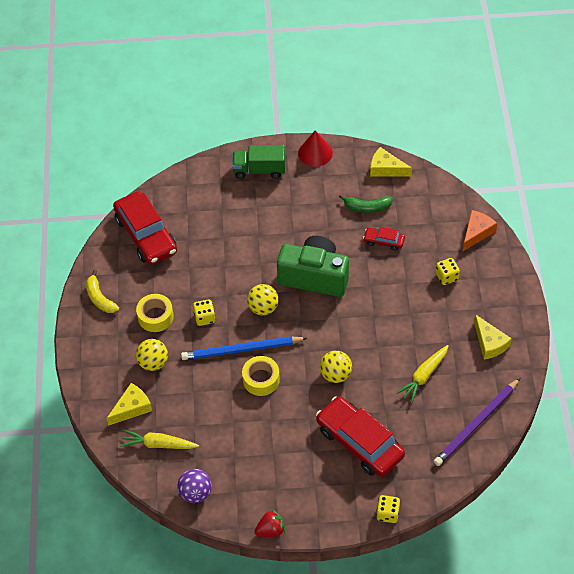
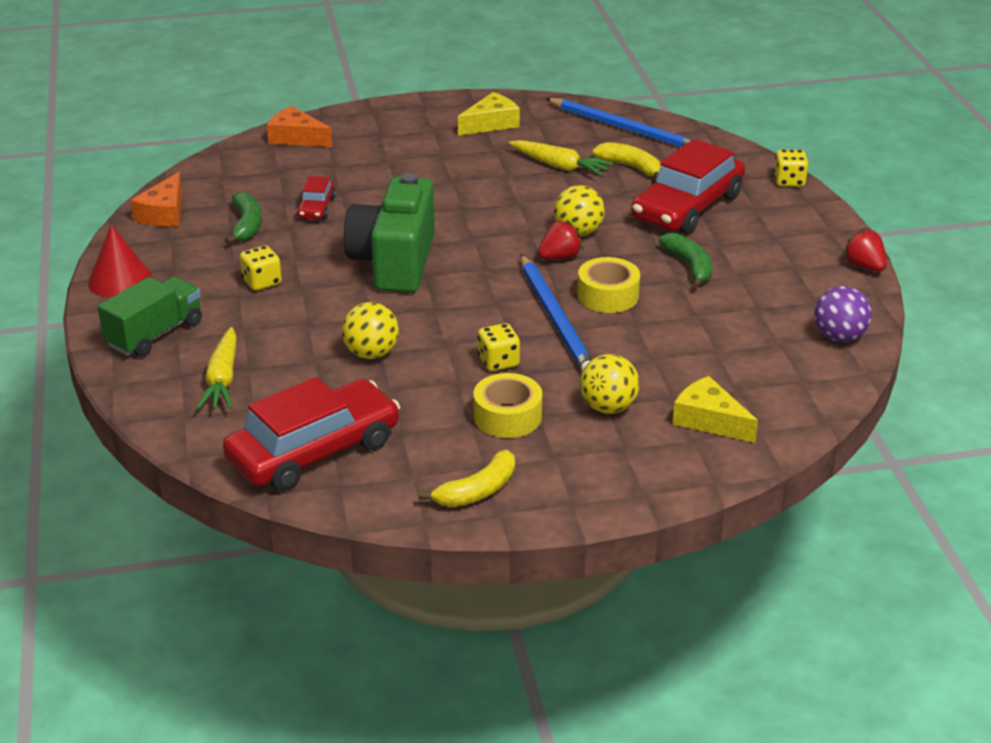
camera: 100 degrees left, 20 degrees down
yellow carrot [120,430,199,449] -> yellow carrot moved to [197,327,237,409]
green truck [232,145,285,179] -> green truck turned 135 degrees counterclockwise [98,276,202,357]
yellow ball [247,284,279,315] -> yellow ball moved to [342,302,399,359]
yellow cheese [370,147,412,176] -> orange cheese [130,172,182,227]
purple pencil [434,378,520,466] -> blue pencil [546,98,693,147]
yellow dice [436,258,460,285] -> yellow dice moved to [240,245,282,291]
none -> red strawberry [538,220,583,260]
none -> yellow banana [592,142,661,179]
none -> green banana [659,233,712,288]

